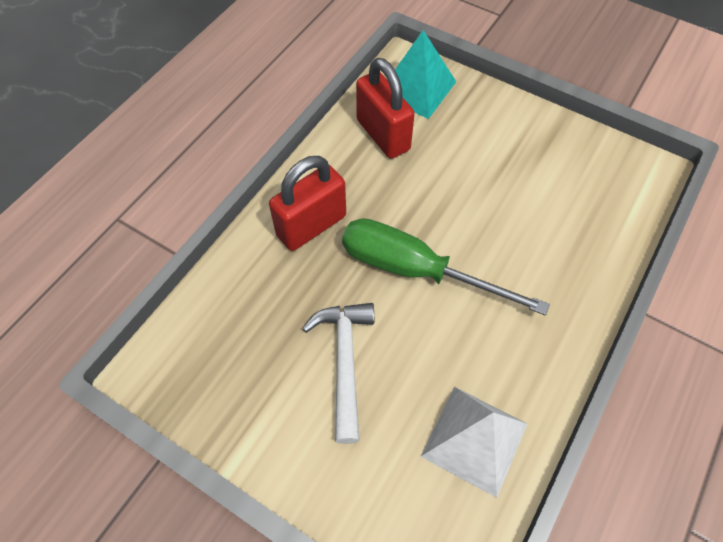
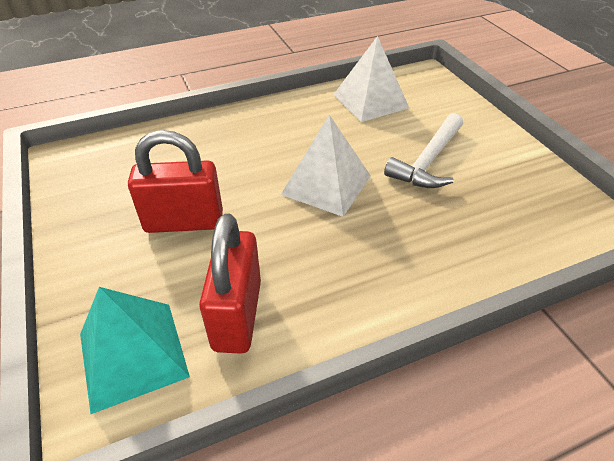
camera: 145 degrees left, 15 degrees down
red padlock [269,156,346,251] -> red padlock moved to [128,130,223,233]
green screwdriver [342,218,550,315] -> white pyramid [281,115,371,217]

